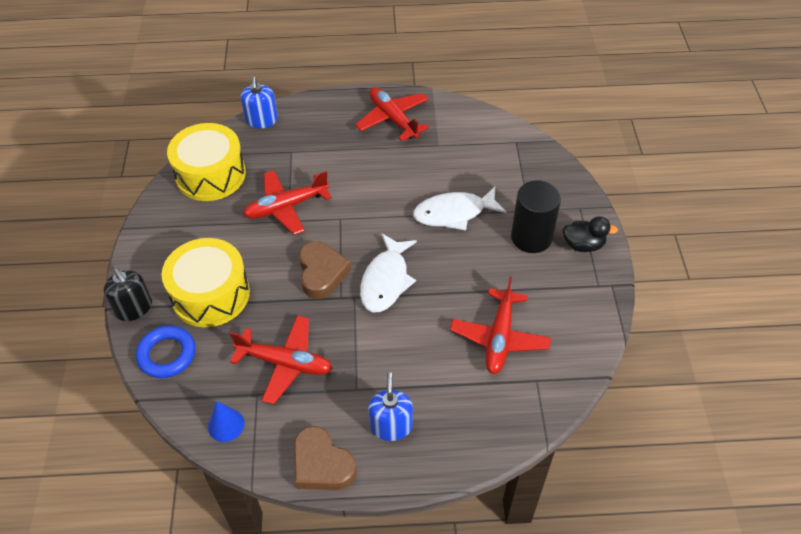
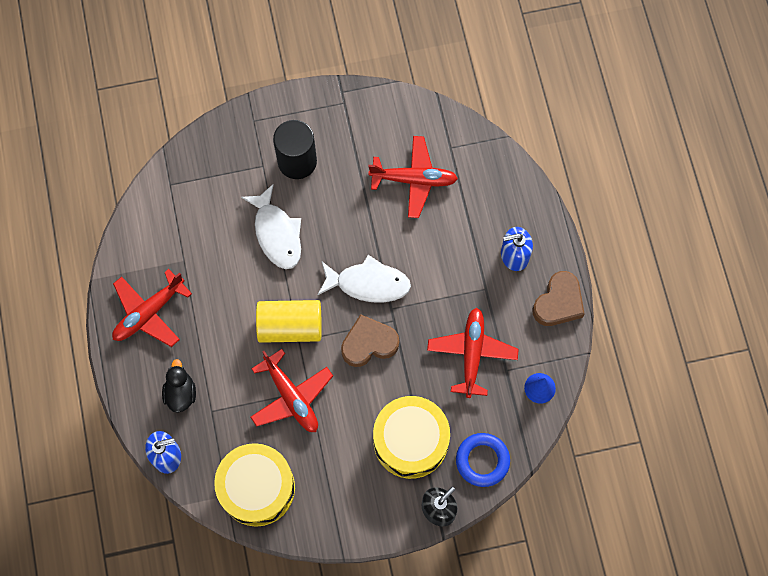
camera: 100 degrees left, 20 degrees up
black duck [563,216,618,252] -> black duck moved to [162,359,196,413]
none -> yellow cylinder [256,300,322,343]

